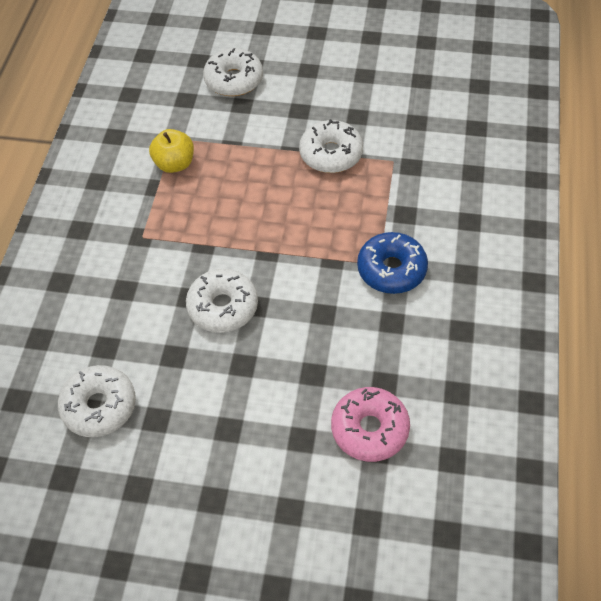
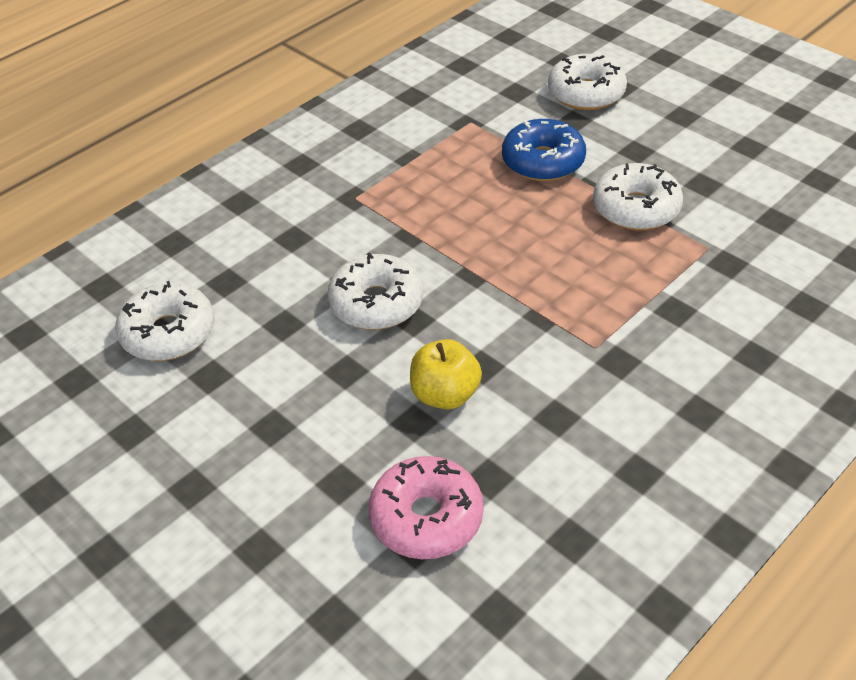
camera: 35 degrees right, 10 degrees down
yellow apple [149,129,194,173] -> yellow apple moved to [410,339,482,409]
blue donut [357,232,428,294] -> blue donut moved to [502,119,586,181]

